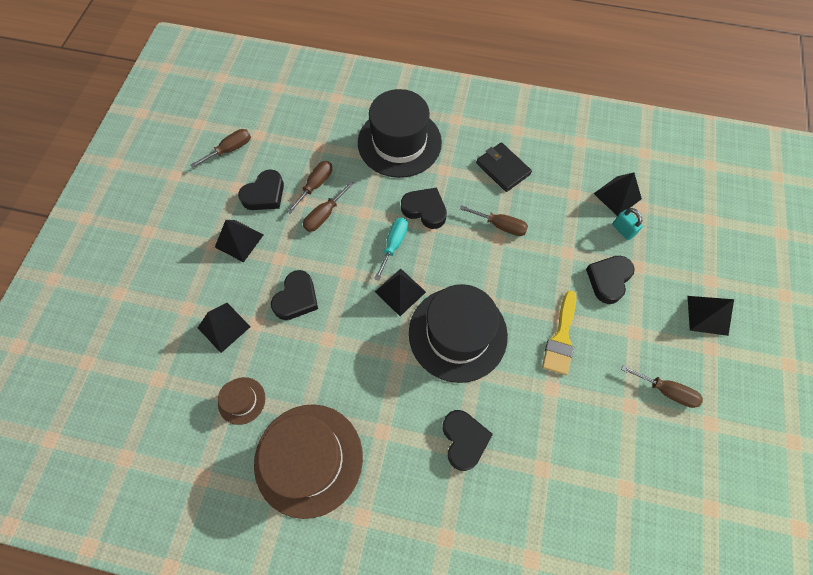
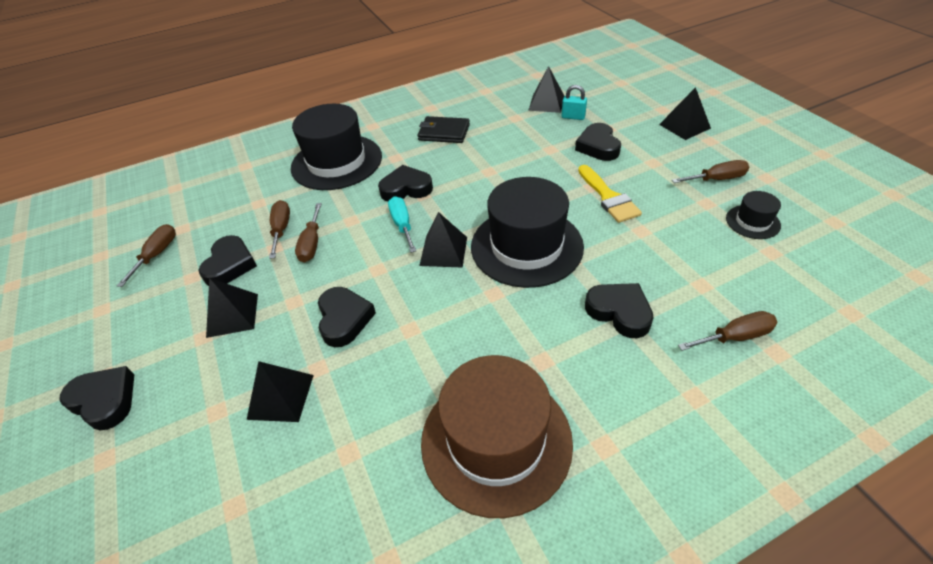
camera: 35 degrees left, 20 degrees down
brown hat [218,377,265,425] -> none
brown screwdriver [460,205,528,236] -> brown screwdriver moved to [678,311,777,351]
none -> black heart [59,366,135,430]
none -> black hat [726,191,781,239]

